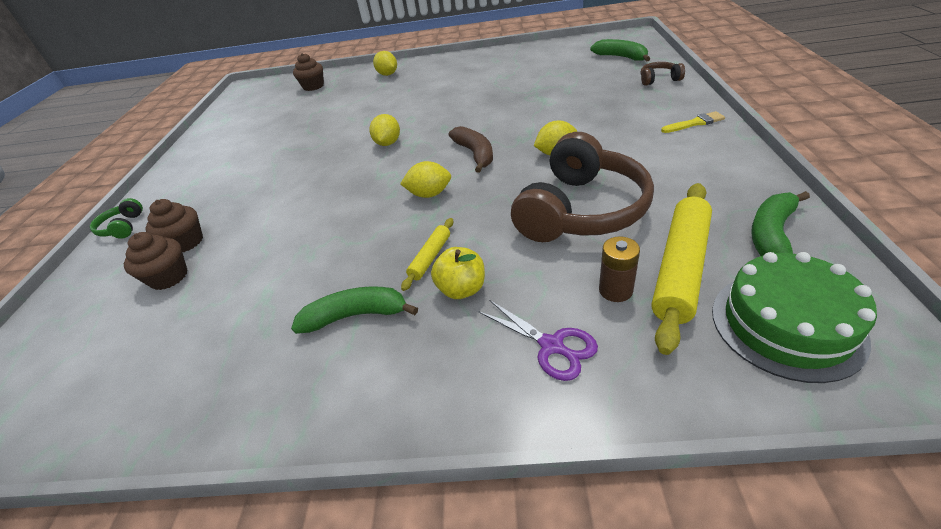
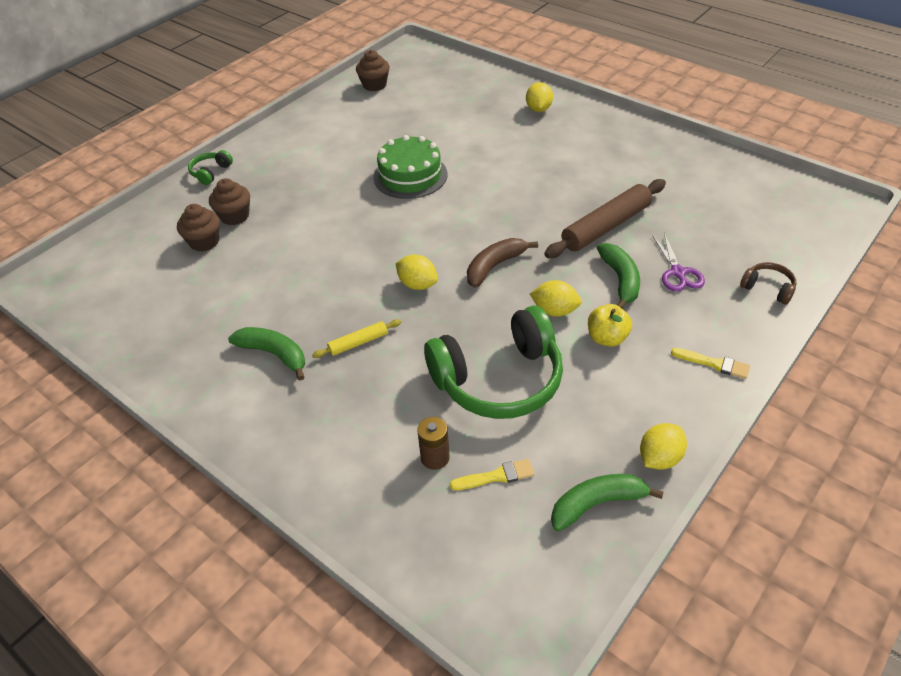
camera: 35 degrees right, 5 degrees up
brown cupcake [293,53,324,91] -> brown cupcake moved to [356,50,390,91]
yellow lemon [370,114,400,146] -> yellow lemon moved to [640,423,687,470]
yellow apple [431,247,485,299] -> yellow apple moved to [588,304,632,347]
brown banana [449,126,493,173] -> brown banana turned 150 degrees counterclockwise [467,238,538,288]
purple scissors [478,300,598,381] -> purple scissors moved to [652,233,705,292]
brown headphones [511,132,654,242] -> green headphones [424,306,563,419]
green banana [590,39,650,62] -> green banana moved to [597,243,640,309]
yellow rolling pin [651,183,712,355] -> yellow brush [450,459,534,490]
green cake [712,252,877,383] -> green cake moved to [373,135,447,199]
none -> brown rolling pin [544,179,666,258]

